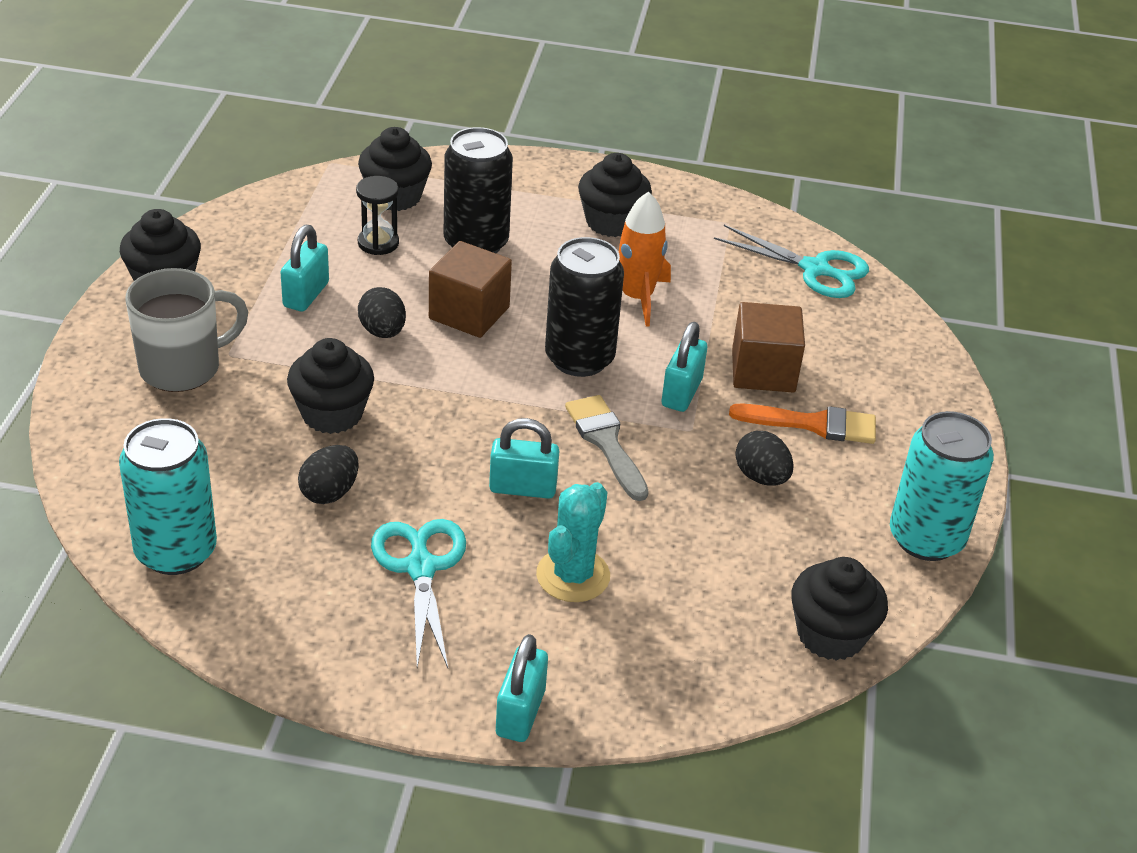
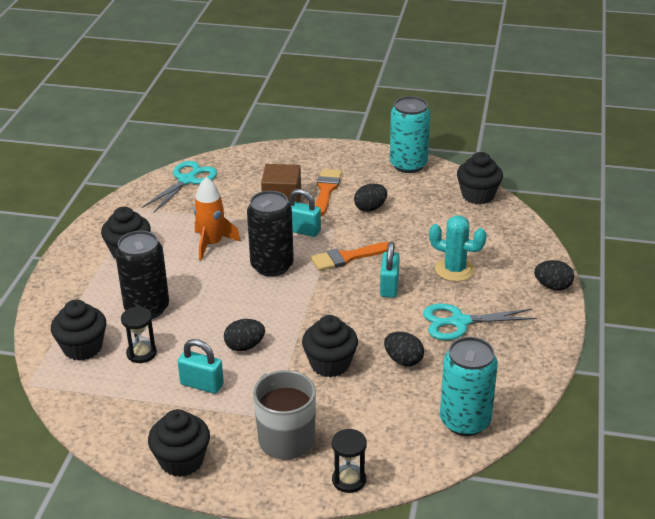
camera: 85 degrees left, 5 degrees down
brown cube [429,241,512,338] -> none
turquoise padlock [496,634,548,742] -> black egg [534,260,574,291]
grey brush [565,395,649,501] -> orange brush [311,242,389,271]
none -> black hourglass [332,429,367,493]

